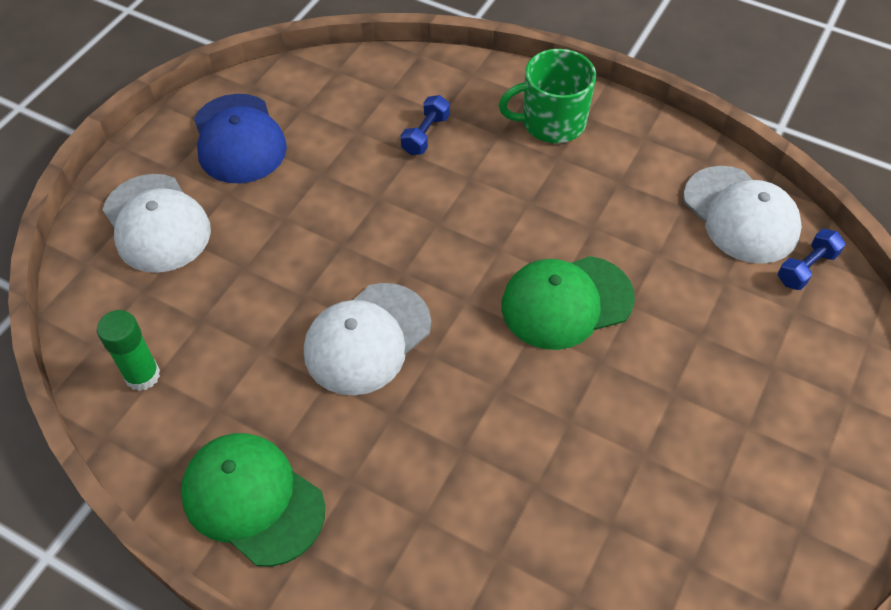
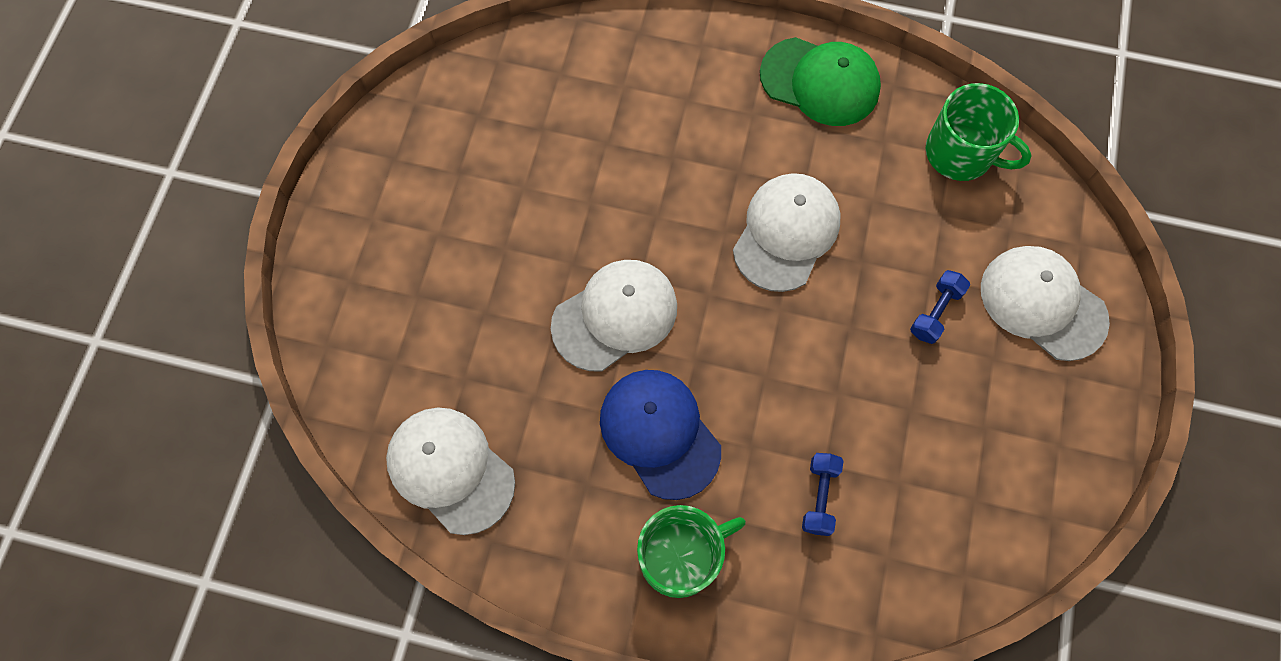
camera: 165 degrees right, 15 degrees up
green glue stick [97,310,160,391] -> green mug [926,83,1032,181]
blue cap [194,94,287,183] -> blue cap moved to [600,370,721,500]
green cap [501,256,635,350] -> white cap [551,260,677,372]
blue dumbbell [778,229,845,290] -> blue dumbbell moved to [910,270,970,344]

